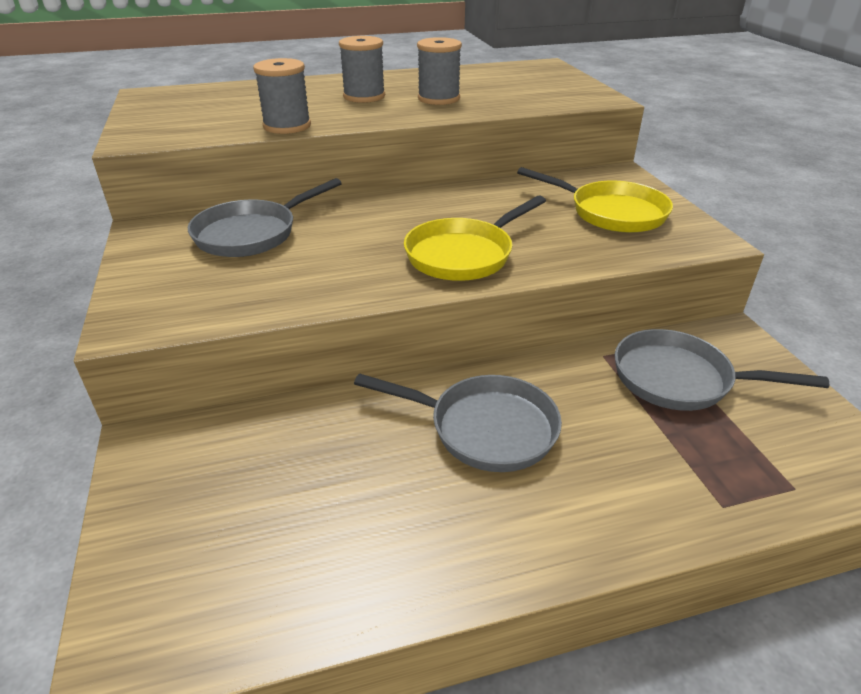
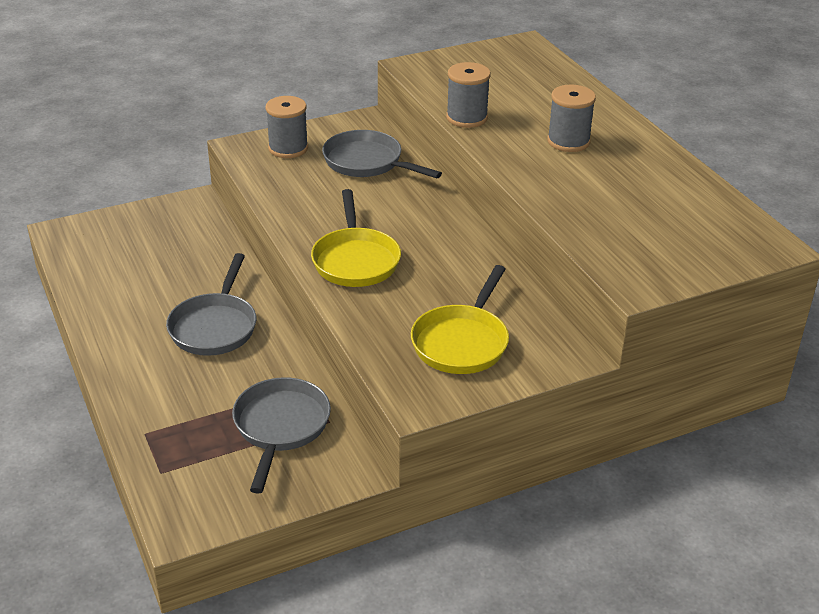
camera: 80 degrees right, 0 degrees up
yellow pan [404,196,546,281] -> yellow pan turned 135 degrees counterclockwise [311,189,401,287]
grey spool [417,37,462,105] -> grey spool moved to [265,96,308,158]

